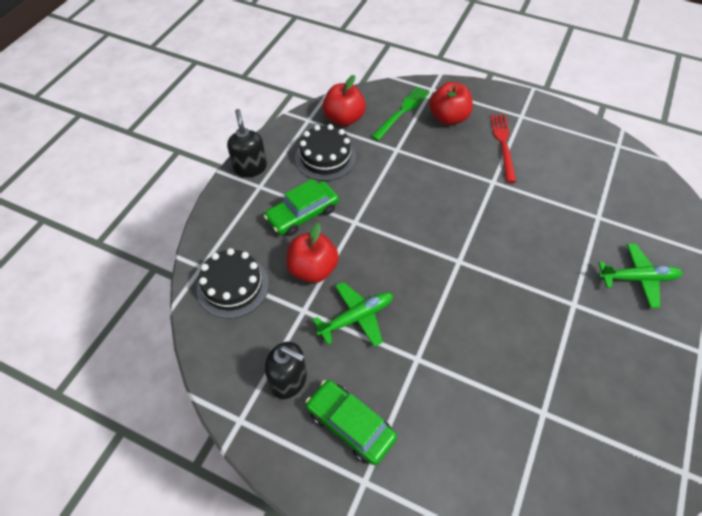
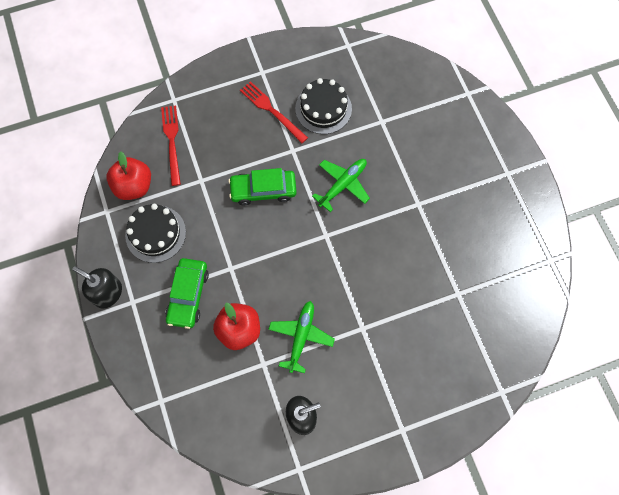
camera: 45 degrees left, 15 degrees up
black cake [197,248,269,319] -> black cake moved to [295,78,352,134]
green car [306,380,397,465] -> green car moved to [228,168,297,205]
green fork [371,87,430,141] -> red fork [161,105,181,186]
red apple [429,82,473,125] -> none
green plane [598,244,682,308] -> green plane moved to [312,159,370,212]

